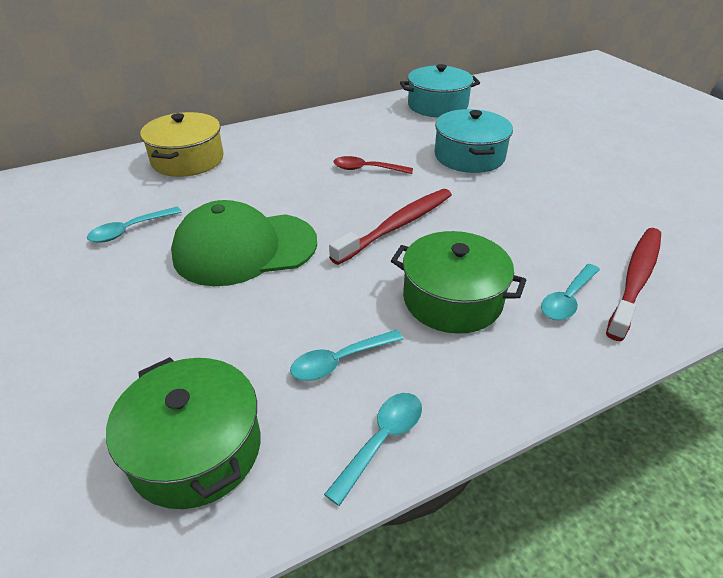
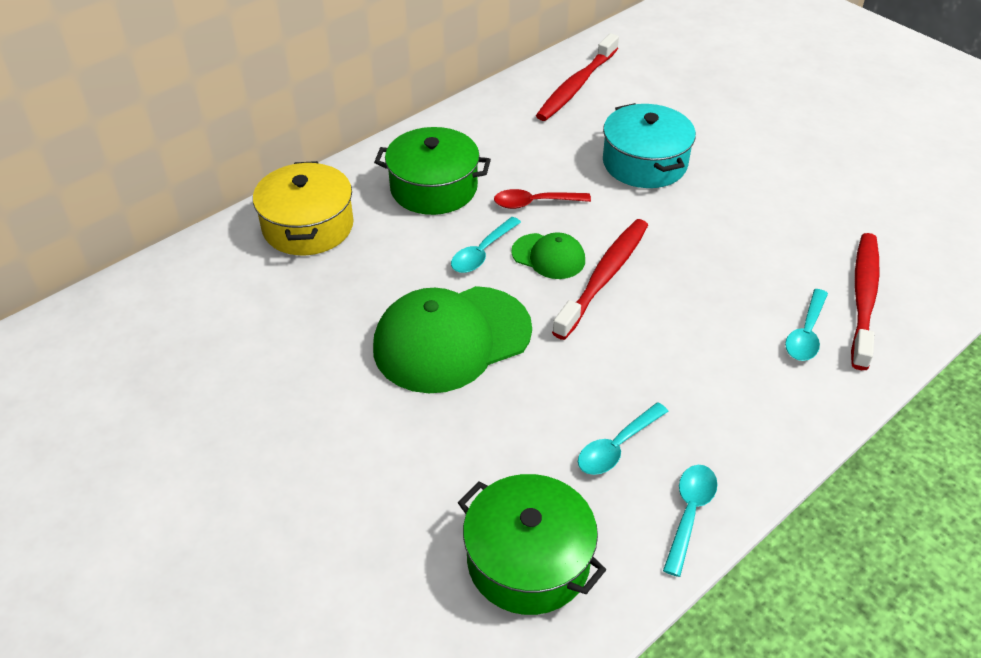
camera: 15 degrees left, 5 degrees up
turquoise spoon [87,207,182,243] -> turquoise spoon moved to [451,217,521,273]
green pot [391,231,526,334] -> green pot moved to [374,127,491,215]
turquoise pot [400,64,480,117] -> red toothbrush [536,33,619,121]
none -> green cap [511,232,585,279]

